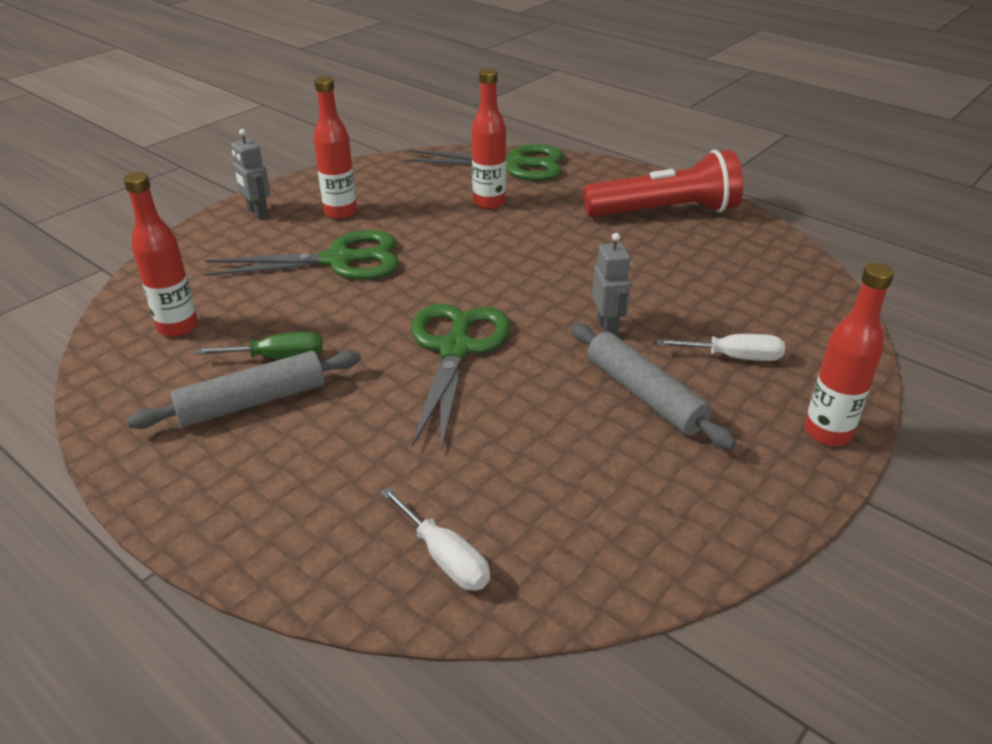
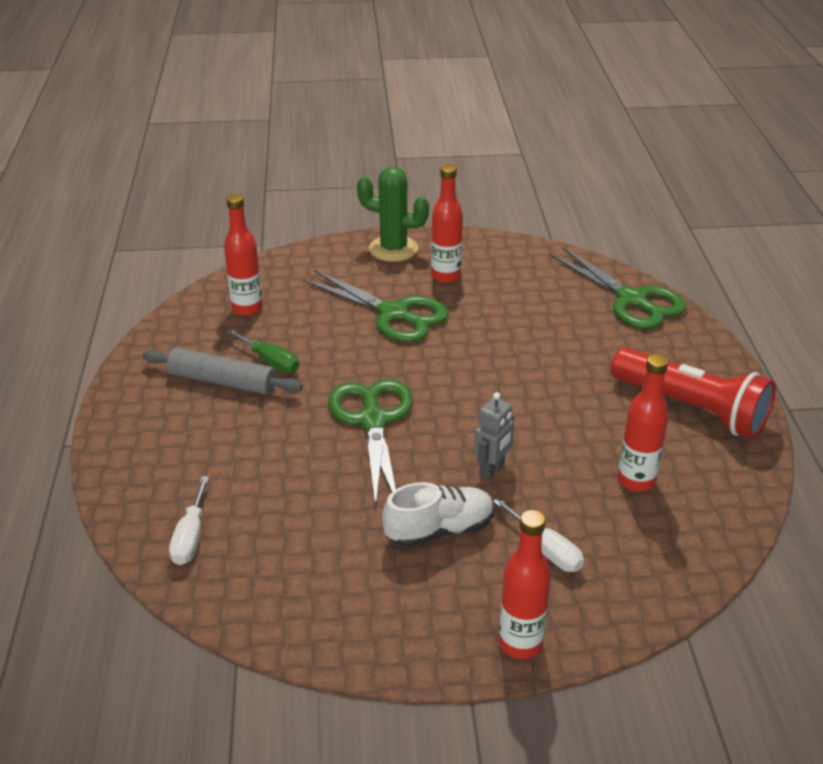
camera: 45 degrees right, 0 degrees up
grey robot [231,129,271,219] -> green cactus [357,167,429,262]
green scissors [411,304,510,451] -> green scissors turned 60 degrees counterclockwise [328,379,413,508]
red bottle [472,68,506,209] -> red bottle moved to [618,354,668,492]
grey rolling pin [571,323,736,450] -> white shoe [382,482,494,548]

